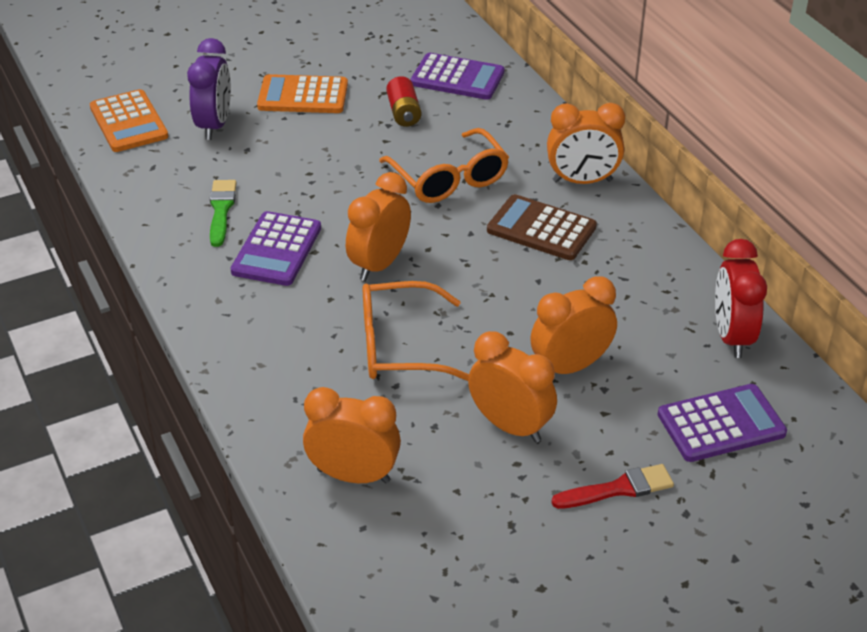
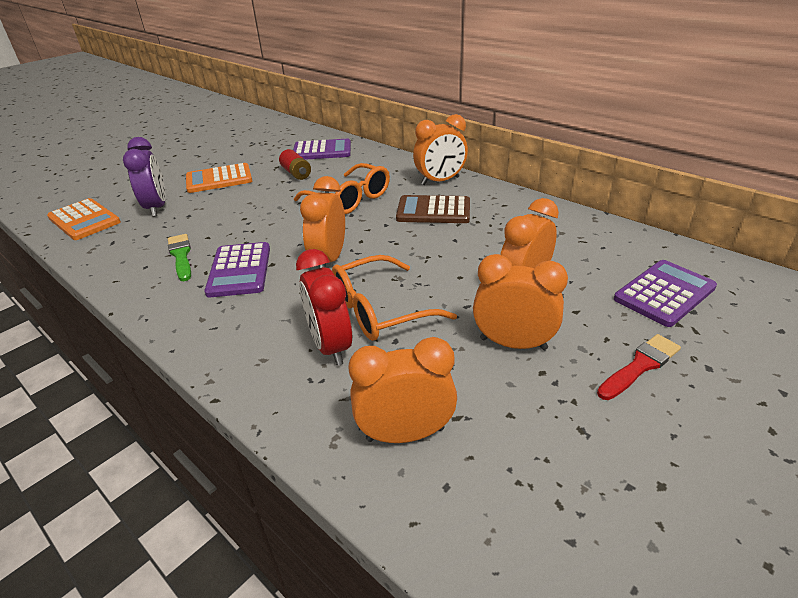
camera: 20 degrees left, 5 degrees down
red clock [715,239,767,358] -> red clock moved to [296,249,352,366]

